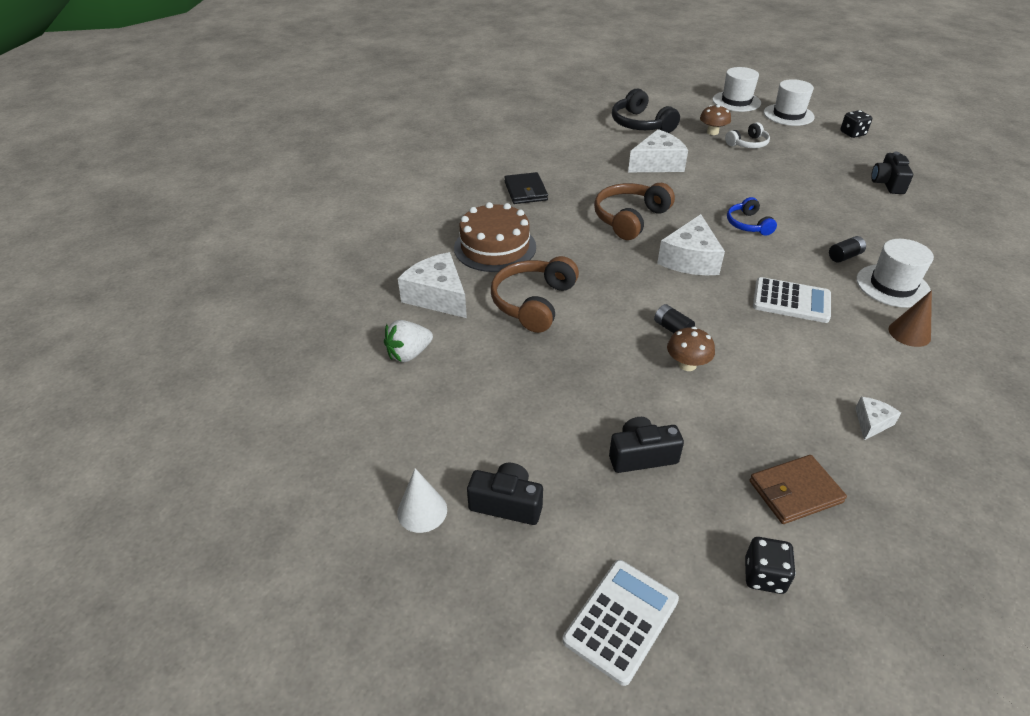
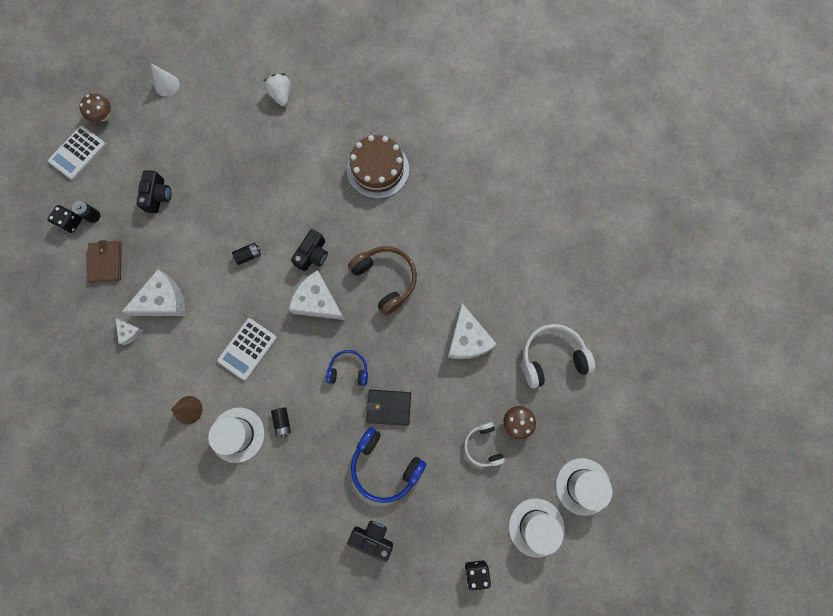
camera: 105 degrees right, 35 degrees up
white cheese [398,252,467,318] -> white cheese moved to [122,270,185,316]
black camera [467,462,543,525] -> black camera moved to [291,229,328,271]
brown headphones [491,256,579,333] -> none
black wallet [504,172,548,204] -> black wallet moved to [366,390,411,426]
white calculator [563,560,679,686] -> white calculator turned 75 degrees clockwise [48,126,106,180]
black headphones [612,89,680,133] -> white headphones [523,324,595,388]
brown mushroom [667,327,715,371] -> brown mushroom moved to [80,94,111,122]
none -> black battery [72,201,100,223]
none -> blue headphones [351,427,426,503]

